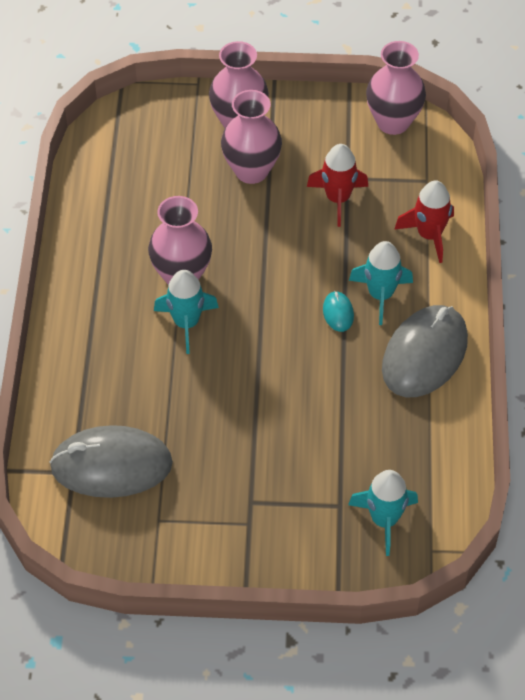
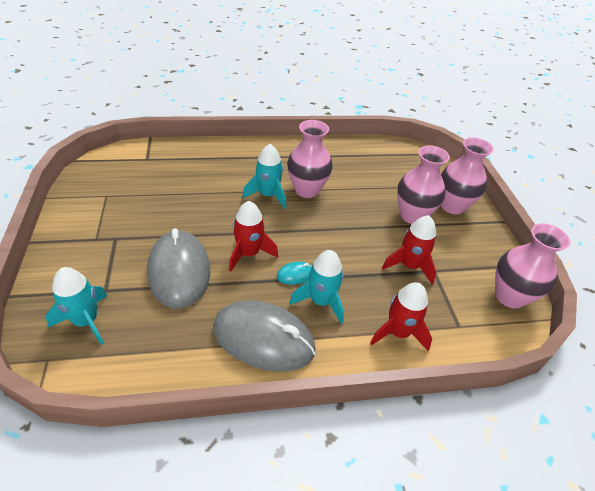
camera: 75 degrees right, 10 degrees down
grey mouse [49,425,173,498] -> grey mouse moved to [147,228,210,309]
none -> red rocket [229,201,278,272]

